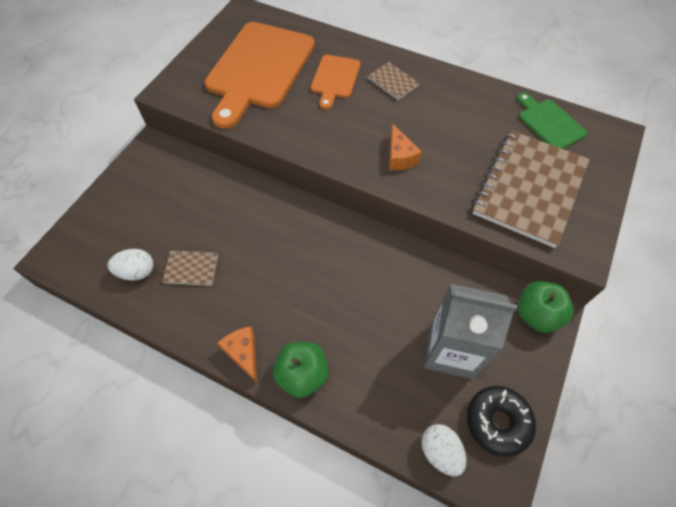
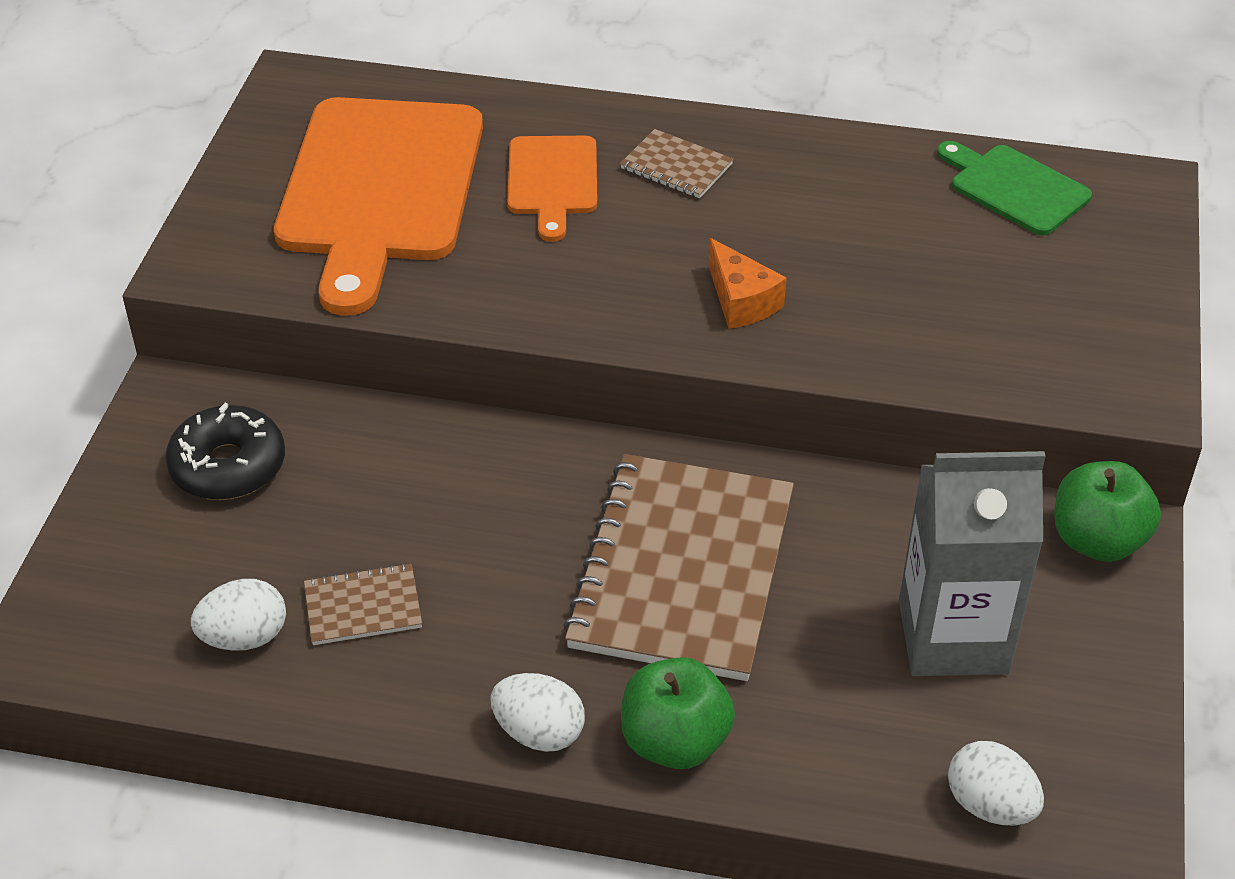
camera: 15 degrees left, 15 degrees down
orange cheese [218,326,257,382] -> white egg [490,673,585,752]
black donut [467,386,536,457] -> black donut moved to [165,403,285,500]
brown notebook [473,130,590,248] -> brown notebook moved to [563,454,794,681]

